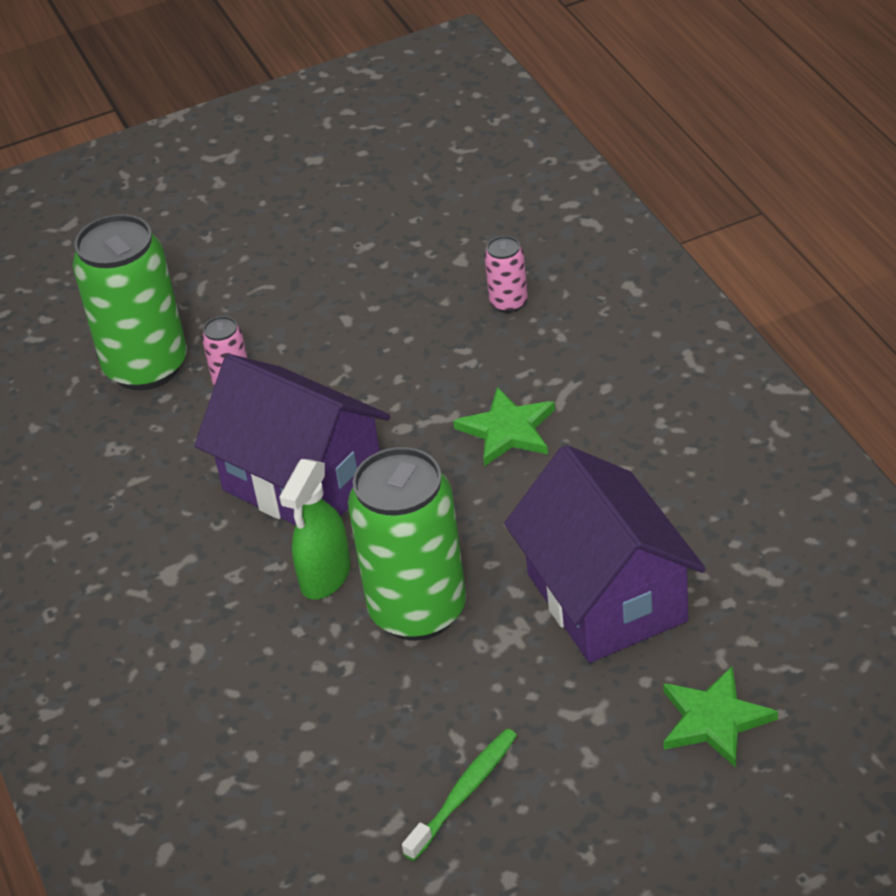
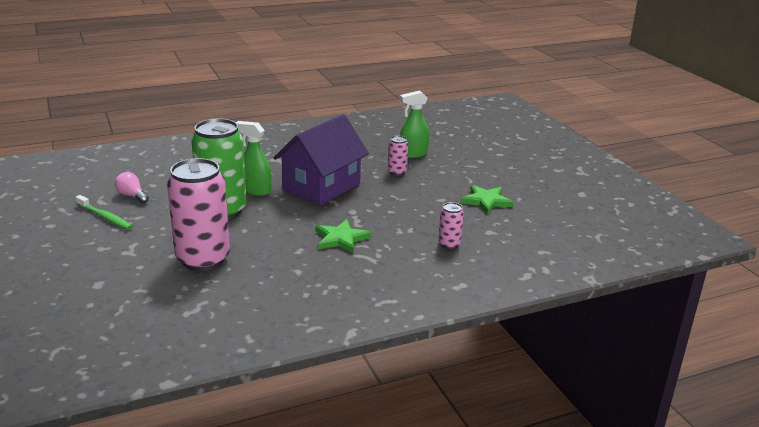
camera: 85 degrees right, 15 degrees down
green can [72,214,187,390] -> green spray bottle [400,90,429,158]
purple house [504,445,706,663] -> pink can [167,158,230,271]
green star [663,666,778,768] -> green star moved to [461,185,514,214]
none -> pink light bulb [115,172,149,203]

